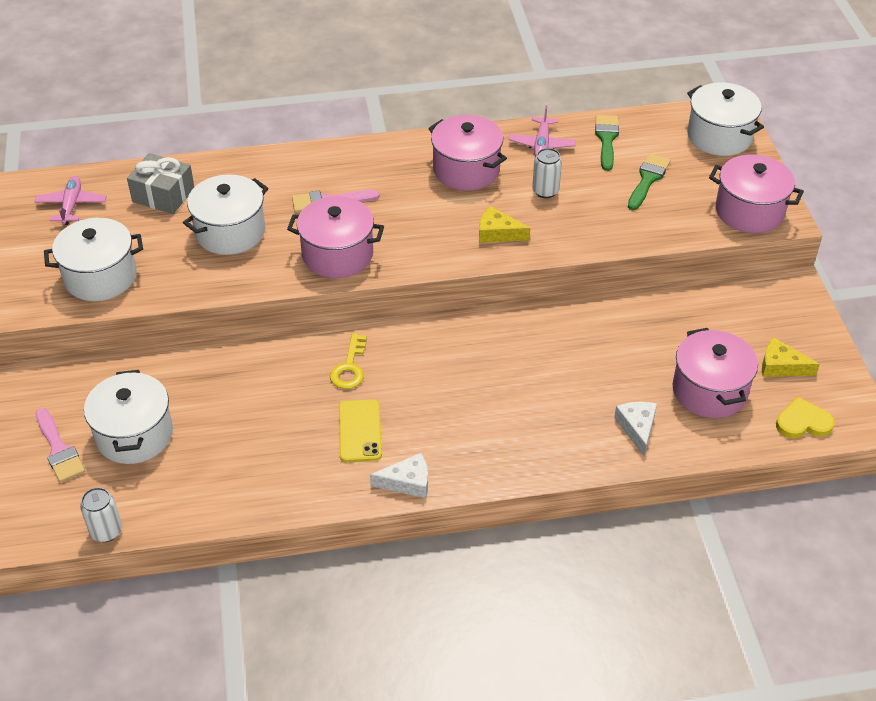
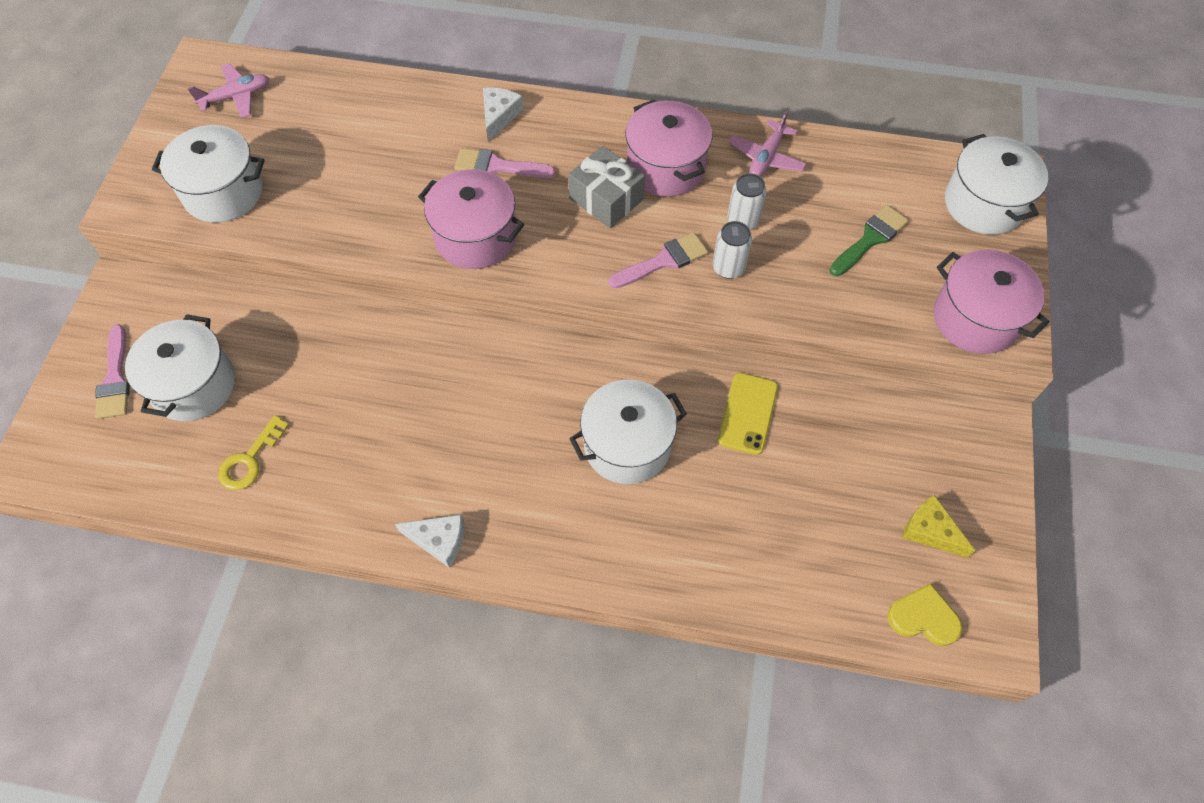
camera: 20 degrees right, 15 degrees up
pink plane [34,176,107,225] -> pink plane turned 45 degrees clockwise [187,63,269,118]
white can [80,487,122,542] -> white can moved to [713,221,752,279]
grey gift [127,153,194,214] -> grey gift moved to [568,146,645,228]
white pot [183,174,268,255] -> white pot moved to [569,380,687,484]
yellow key [330,333,367,389] -> yellow key moved to [218,415,289,490]
yellow phone [339,399,382,462] -> yellow phone moved to [717,373,778,455]
yellow cheese [479,206,530,243] -> pink brush [608,232,708,289]
green brush [595,115,619,171] -> none
white cheese [614,402,657,456] -> white cheese moved to [483,88,523,142]
pink pot [673,328,758,418] -> none

